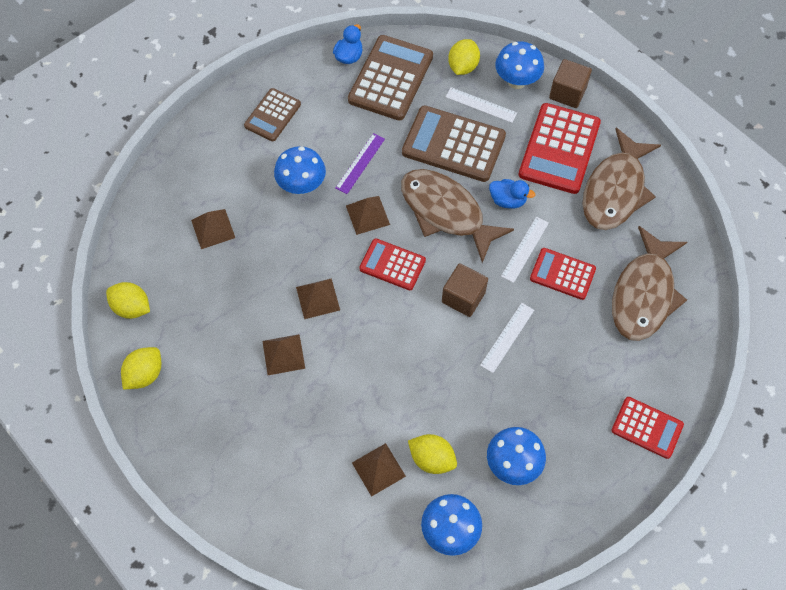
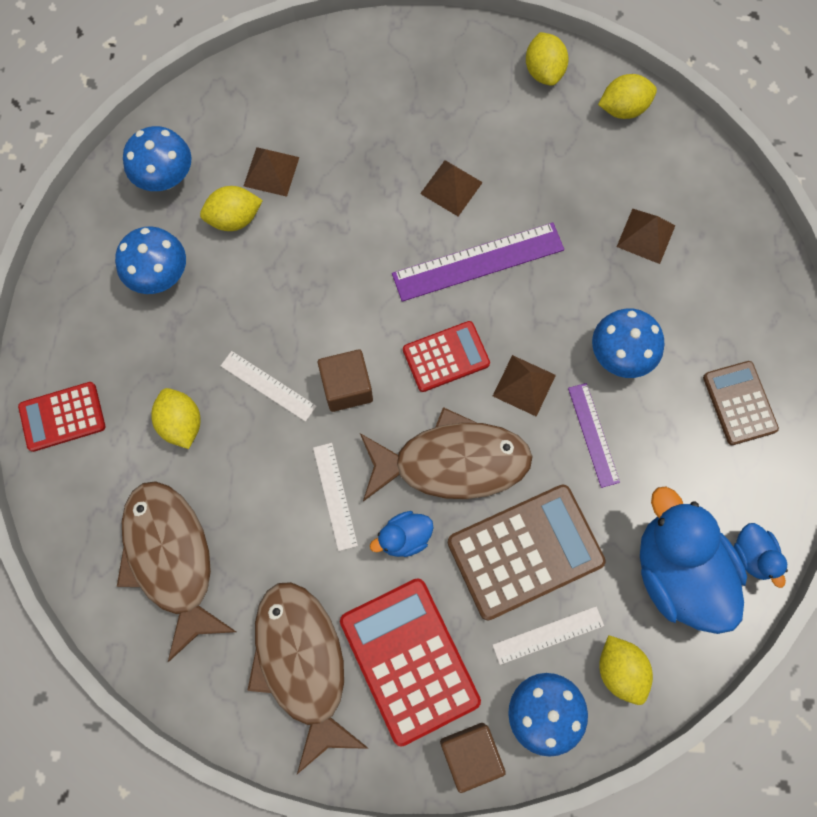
camera: 135 degrees right, 10 degrees up
brown pyramid [296,278,340,319] -> purple ruler [392,222,564,302]
brown calculator [348,35,433,121] -> blue duck [640,486,747,634]
white ruler [480,303,534,373] -> white ruler turned 45 degrees counterclockwise [221,351,317,422]
red calculator [530,248,596,300] -> none
none -> yellow lemon [152,388,200,449]

